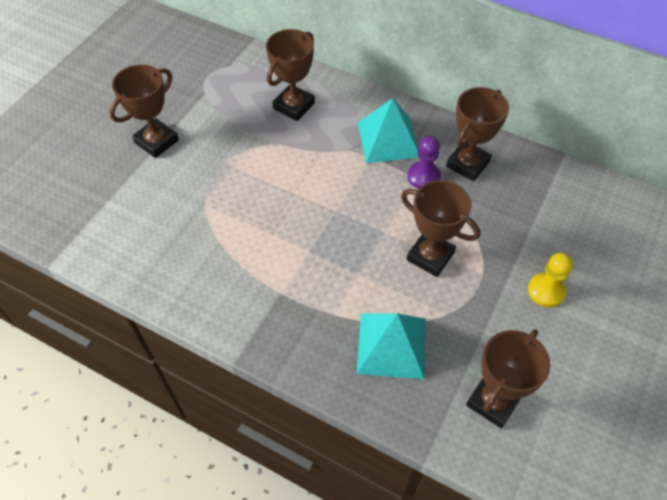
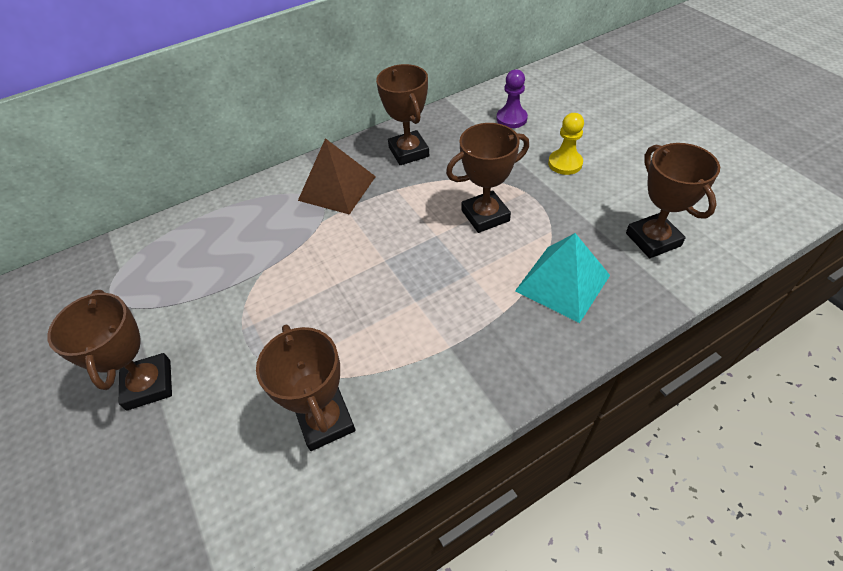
camera: 55 degrees left, 5 degrees down
brown trophy [266,29,315,121] -> brown trophy moved to [256,325,356,451]
turquoise pyramid [358,98,419,163] -> brown pyramid [298,138,376,215]
purple pawn [408,136,441,189] -> purple pawn moved to [497,69,528,128]

